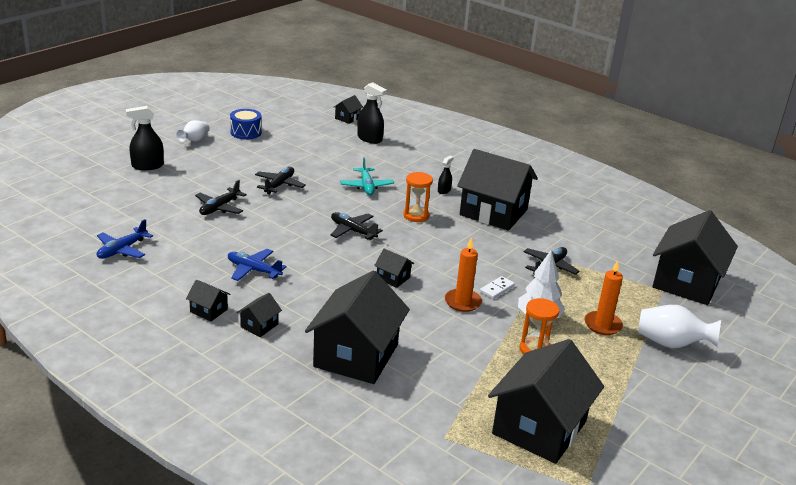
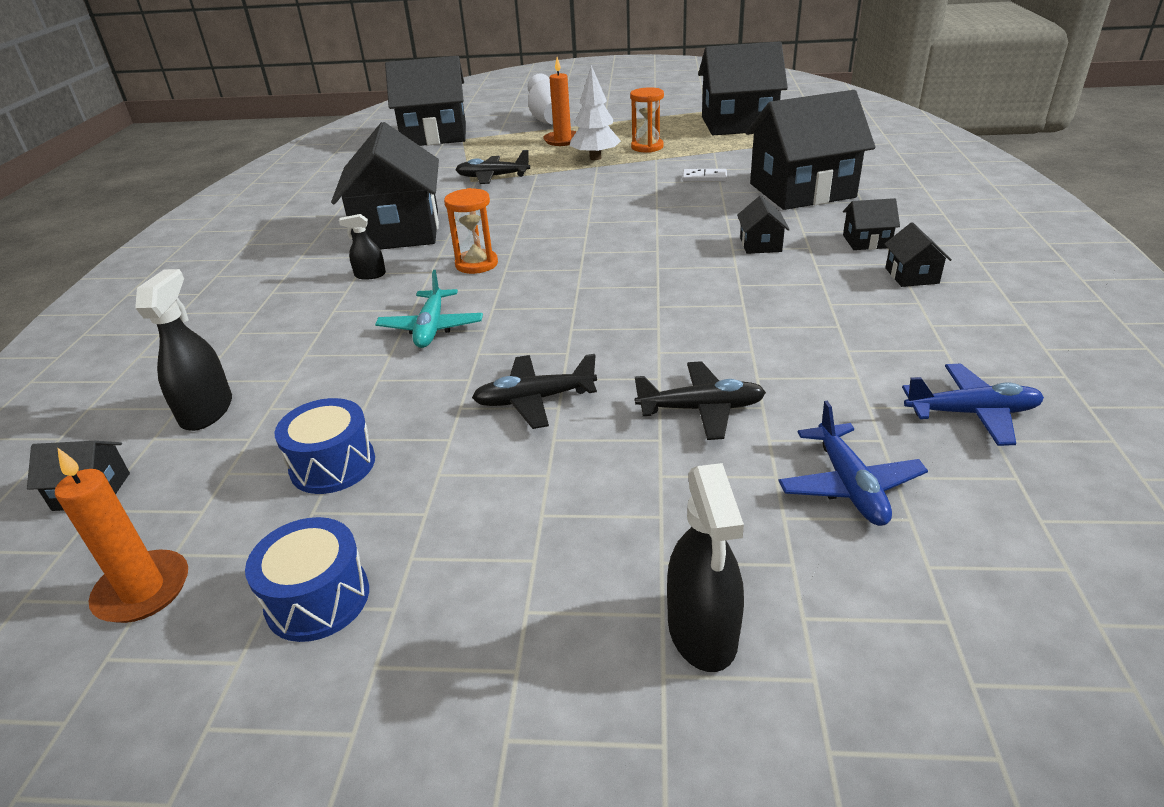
camera: 120 degrees left, 5 degrees up
black spray bottle [126,106,164,170] -> black spray bottle turned 45 degrees clockwise [667,463,744,672]
white vase [176,120,210,142] -> none
blue plane [228,249,287,281] -> blue plane moved to [778,400,928,526]
black plane [331,212,383,240] -> none
turquoise plane [340,157,394,195] -> turquoise plane turned 135 degrees clockwise [375,270,483,348]
black house [374,249,414,288] -> black house moved to [737,196,790,254]
orange candle [445,238,482,312] -> orange candle moved to [55,447,188,623]
white domino [480,276,515,299] -> white domino moved to [682,169,727,181]
none -> blue drum [274,398,375,494]

